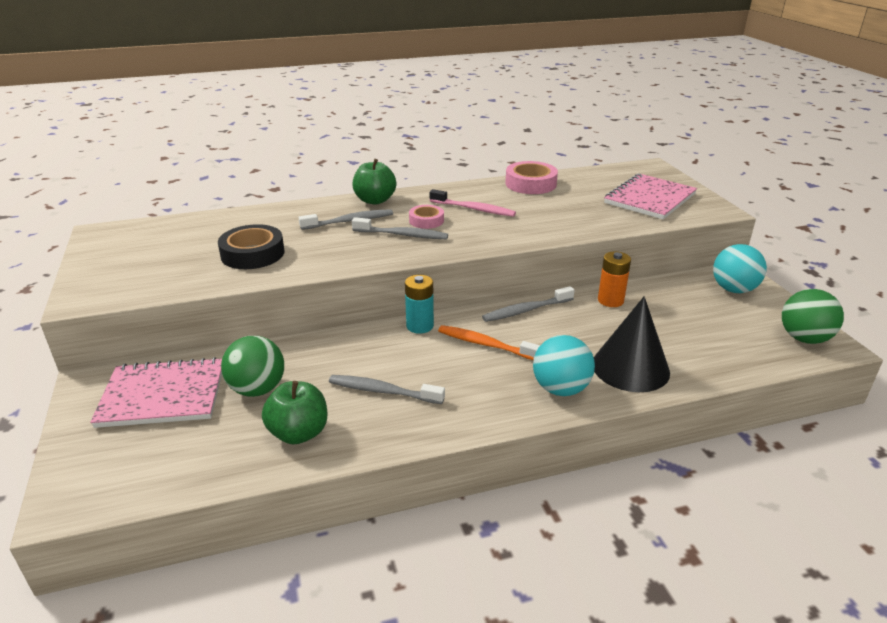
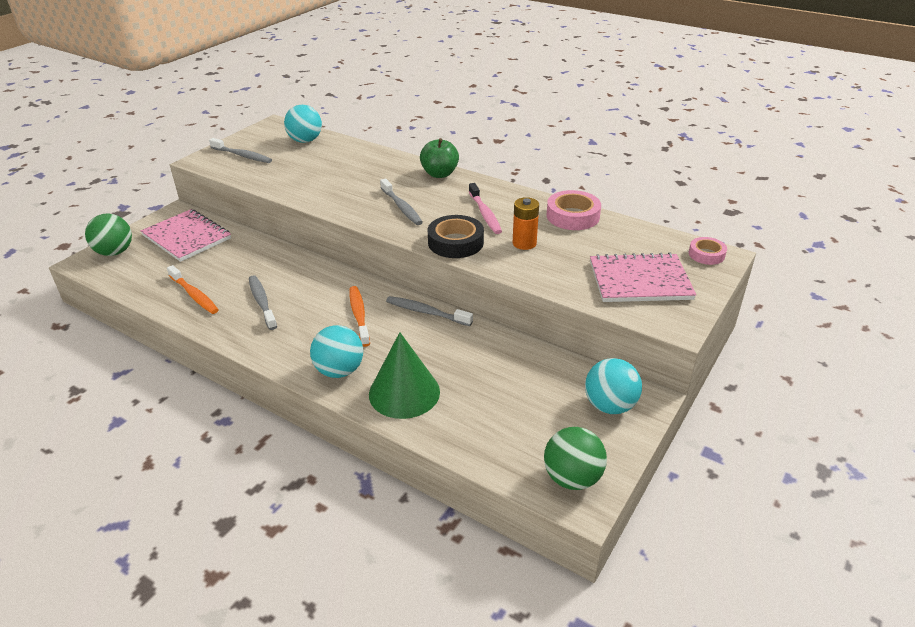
camera: 50 degrees right, 5 degrees up
black tape [218,224,285,269] -> black tape moved to [428,215,484,258]
green ball [221,336,284,397] -> green ball moved to [85,213,132,256]
green apple [262,381,327,444] -> orange toothbrush [167,265,219,314]
grey toothbrush [299,209,393,230] -> grey toothbrush moved to [209,138,272,163]
turquoise battery [405,275,434,334] -> none
pink tape [409,205,444,229] -> pink tape moved to [689,237,727,265]
black cone [594,296,670,392] -> green cone [369,332,440,419]
orange battery [598,251,631,307] -> orange battery moved to [513,197,539,250]
none -> turquoise ball [284,105,322,143]

